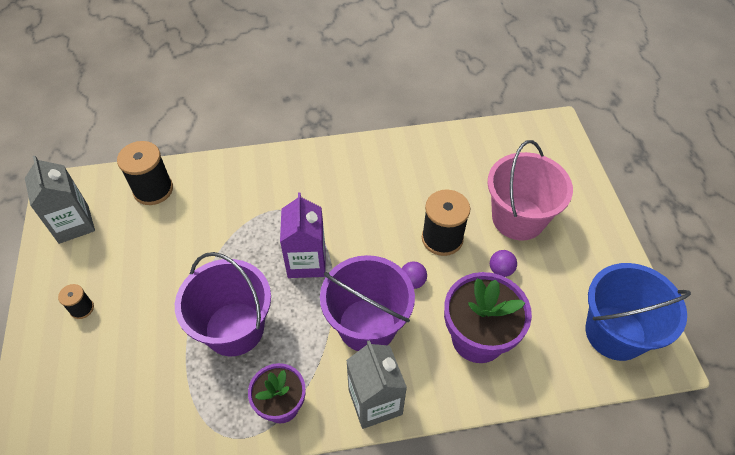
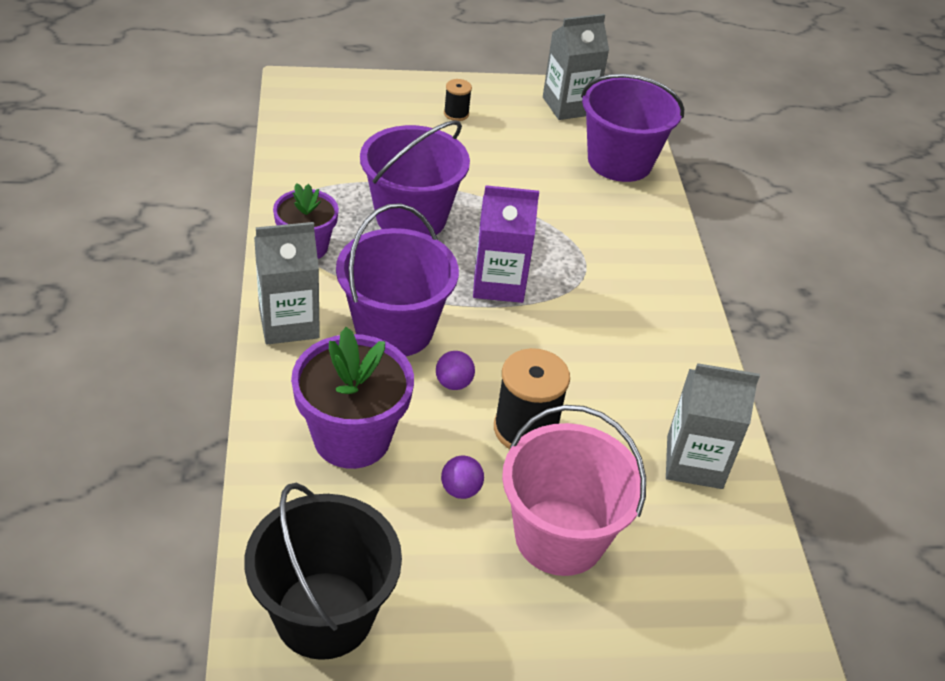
camera: 90 degrees right, 10 degrees down
black spool [117,141,173,205] -> purple bucket [581,74,684,182]
blue bucket [585,263,691,361] -> black bucket [244,483,402,660]
none -> grey carton [666,363,760,489]

